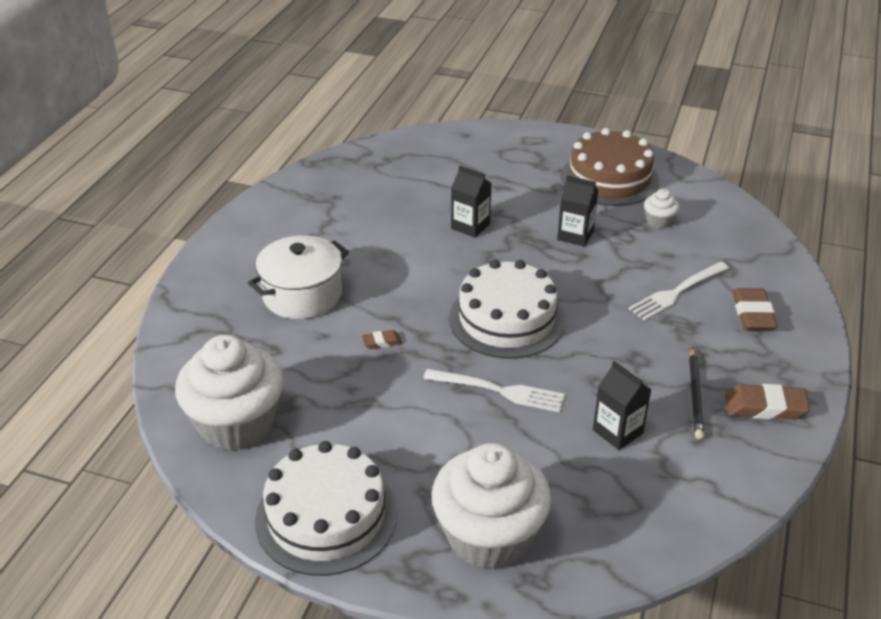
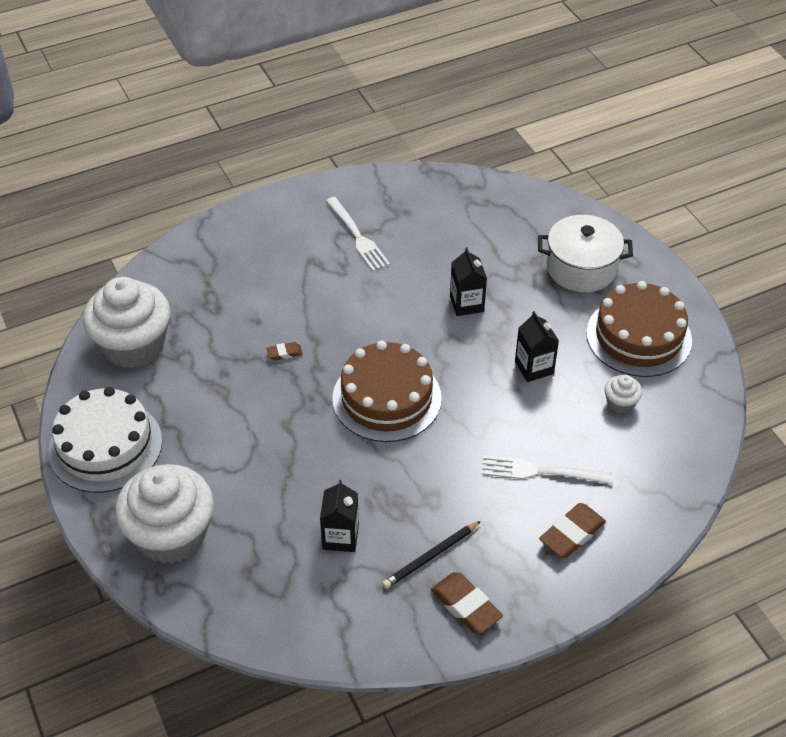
camera: 45 degrees right, 10 degrees up
white pot [248,236,349,319] -> white pot moved to [538,215,633,292]
brown eraser [362,330,402,349] -> brown eraser turned 45 degrees counterclockwise [267,342,303,360]
white fork [423,369,565,412] -> white fork moved to [326,197,390,271]
white cake [449,260,565,359] -> brown cake [332,341,442,442]

